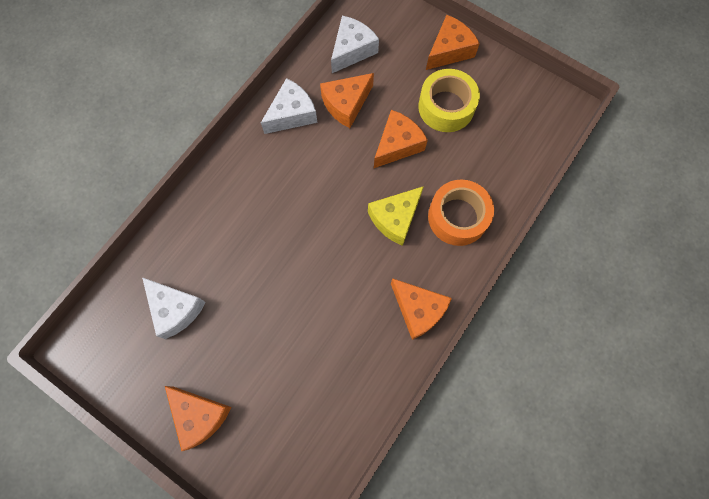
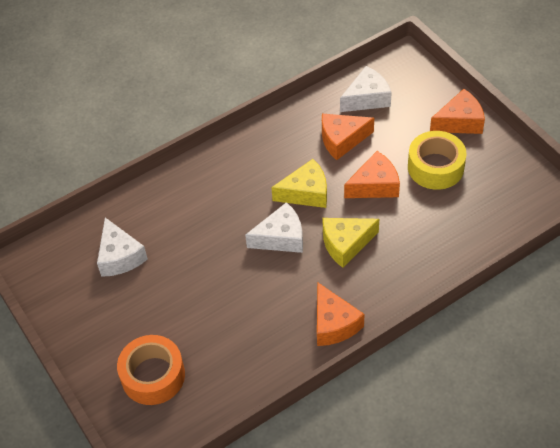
camera: 25 degrees right, 20 degrees down
orange cheese [165,386,231,451] -> none
white cheese [261,78,317,134] -> white cheese moved to [245,202,303,253]
orange tape [428,179,494,246] -> orange tape moved to [117,335,185,405]
none -> yellow cheese [271,159,327,208]

